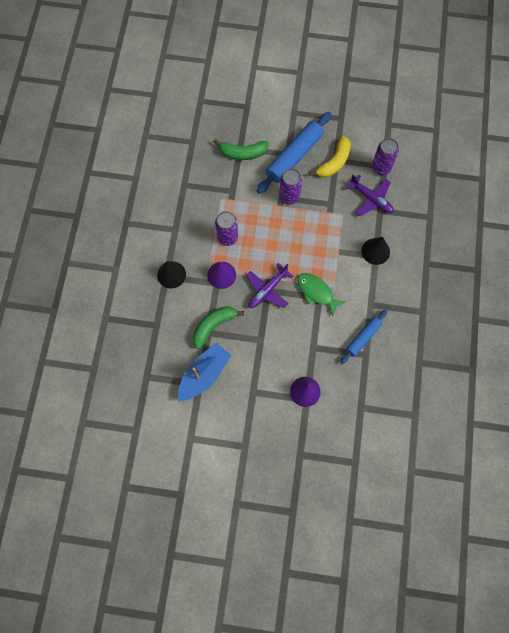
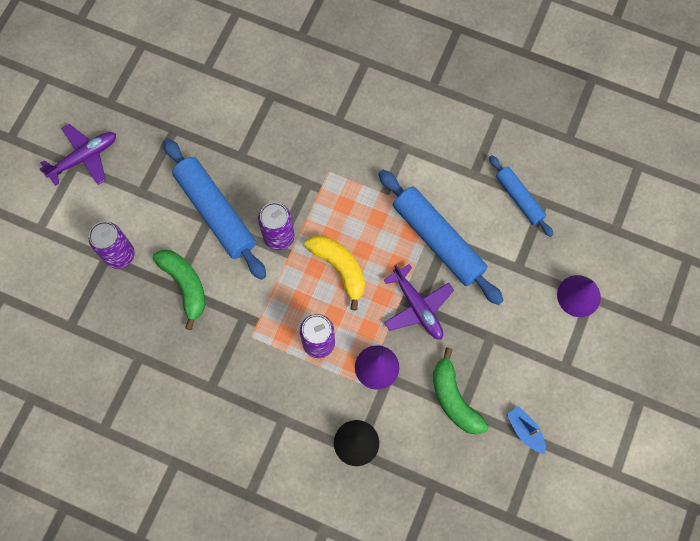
camera: 75 degrees left, 0 degrees up
blue boat [178,343,231,401] -> blue boat [507,406,546,454], size x0.51
green banana [213,139,269,160] -> green banana turned 45 degrees counterclockwise [152,250,205,330]
green fish [297,273,346,316] -> blue rolling pin [378,170,504,305]
yellow banana [310,136,351,178] -> yellow banana moved to [305,235,365,310]
purple plane [347,174,394,217] -> purple plane moved to [40,124,116,186]
black cone [362,237,390,265] -> none
purple can [372,138,399,175] -> purple can moved to [89,222,135,269]

